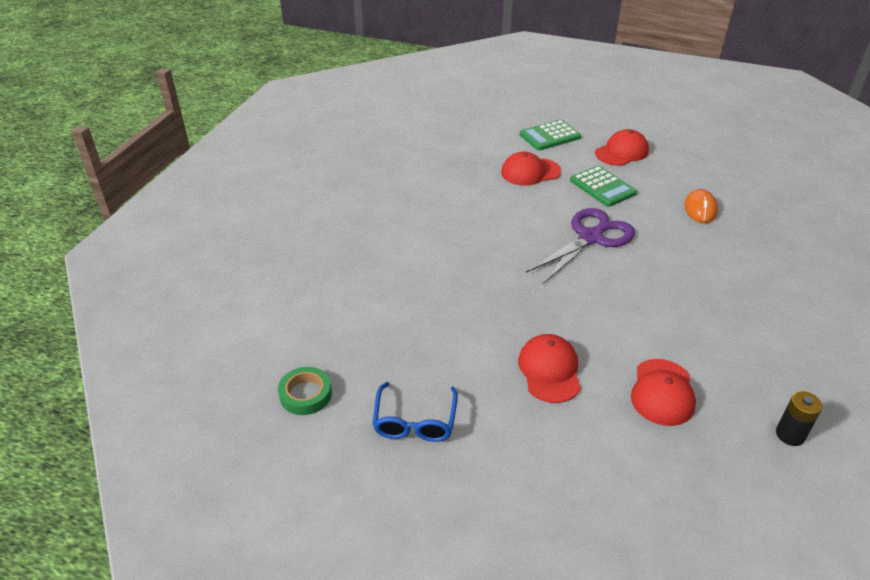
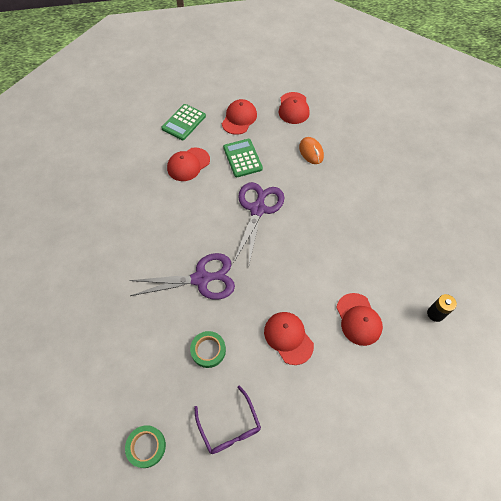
camera: 30 degrees left, 20 degrees up
blue glasses [373,382,458,442] -> purple glasses [194,386,261,454]
green calculator [570,166,637,207] -> green calculator turned 135 degrees counterclockwise [223,139,263,177]
none -> purple scissors [129,253,235,300]
none -> green tape [190,331,226,368]
none -> red cap [279,92,310,124]

